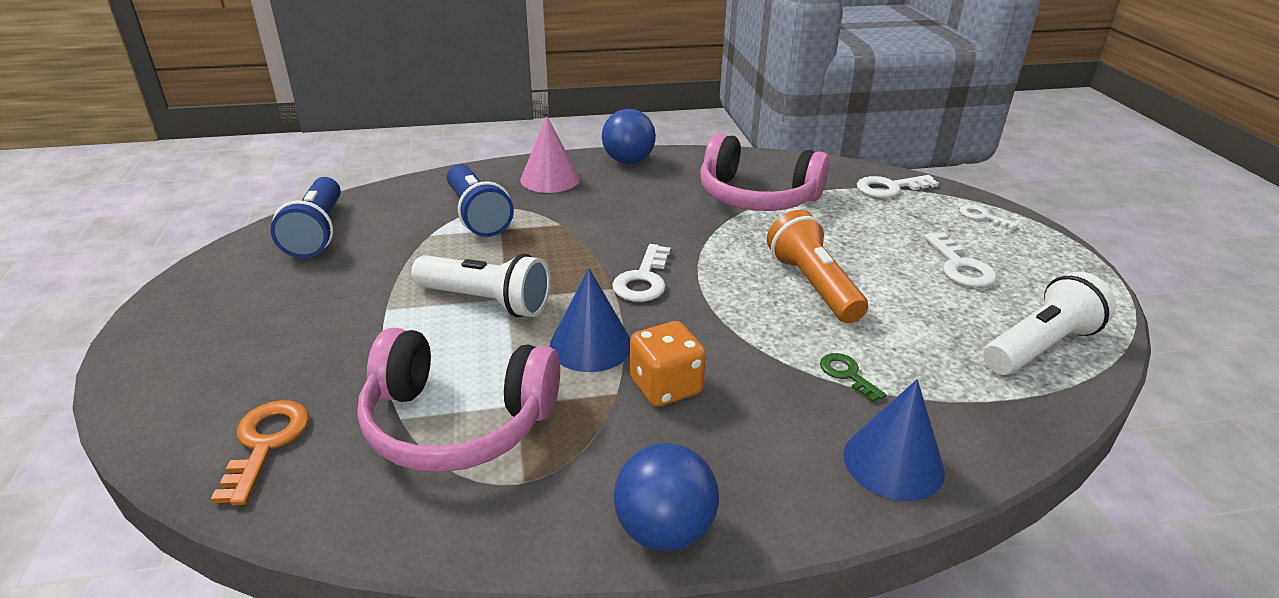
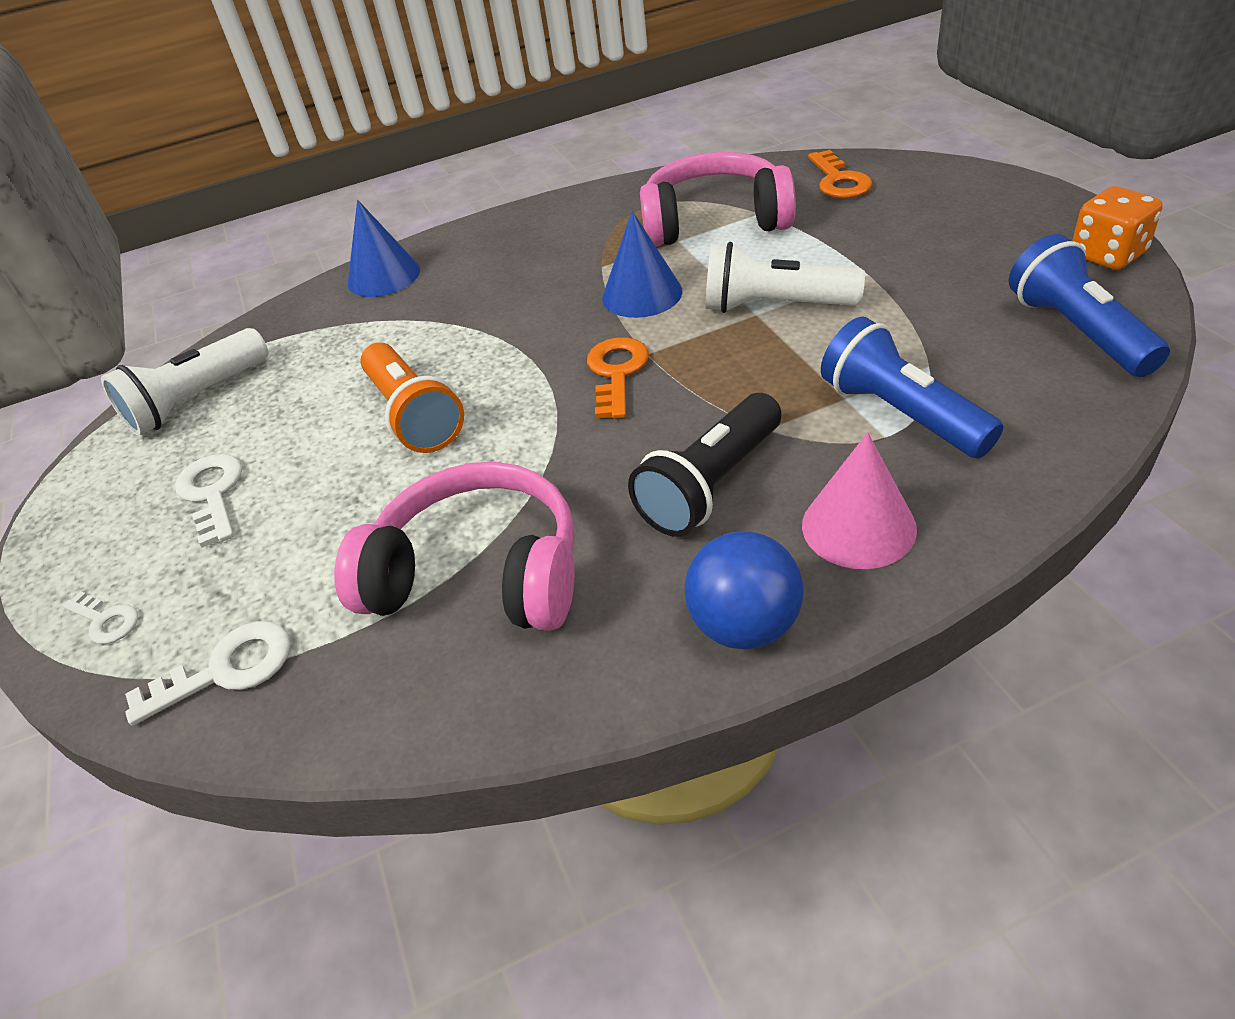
camera: 175 degrees right, 10 degrees up
white key [612,244,671,302] -> orange key [587,337,649,419]
blue ball [614,443,719,551] -> none
orange dice [630,321,706,407] -> orange dice moved to [1072,186,1163,270]
green key [820,353,886,403] -> none
none -> black flashlight [628,393,781,537]

